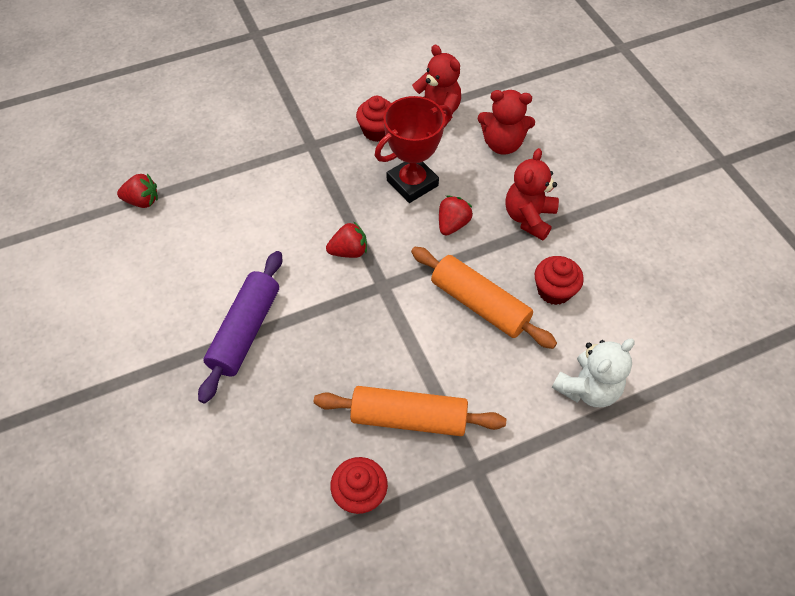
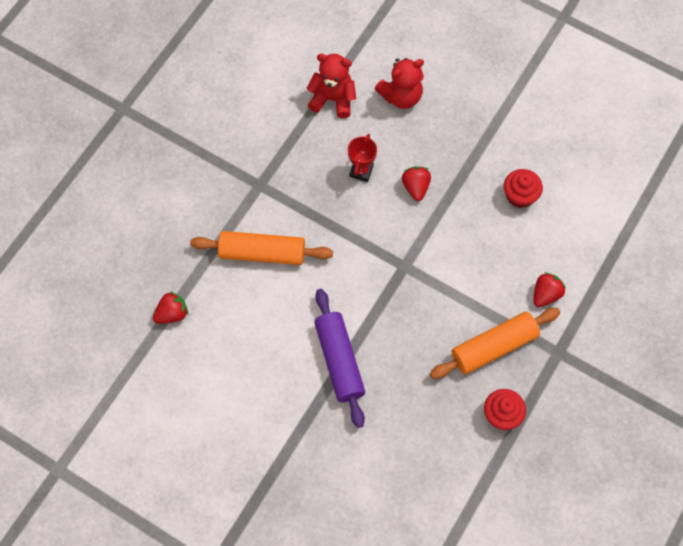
camera: 35 degrees left, 10 degrees up
red strawberry [326,221,367,258] -> red strawberry moved to [533,272,566,307]
red cupcake [356,96,391,142] -> none
red trophy [375,96,452,203] -> red trophy [348,134,377,182], size x0.58
orange rolling pin [411,247,557,349] -> orange rolling pin moved to [190,231,333,265]
red teddy bear [505,148,559,240] -> none
white teddy bear [552,339,635,407] -> none

